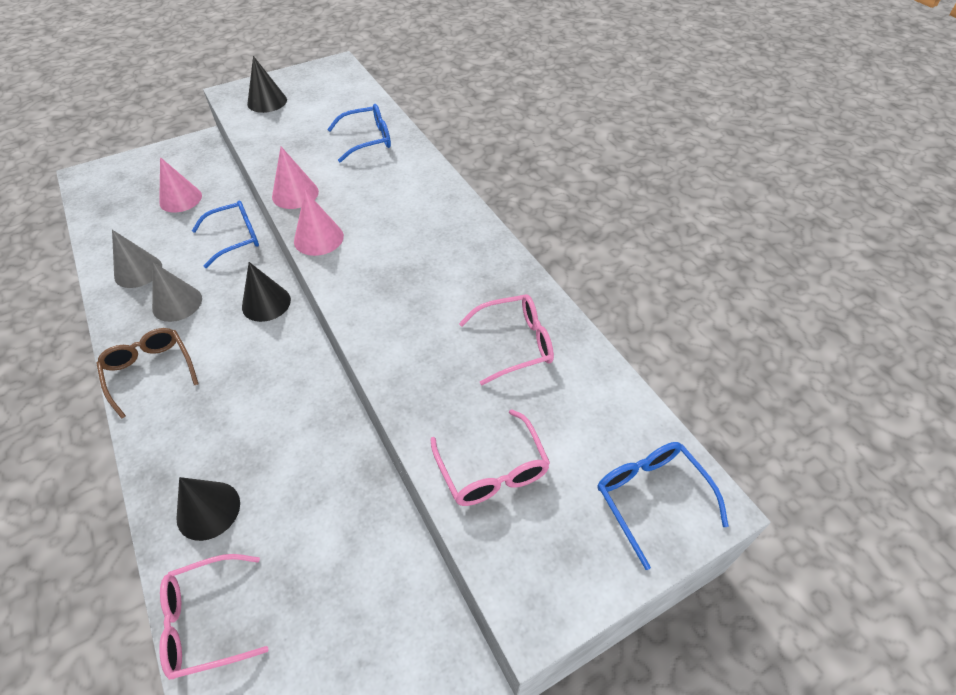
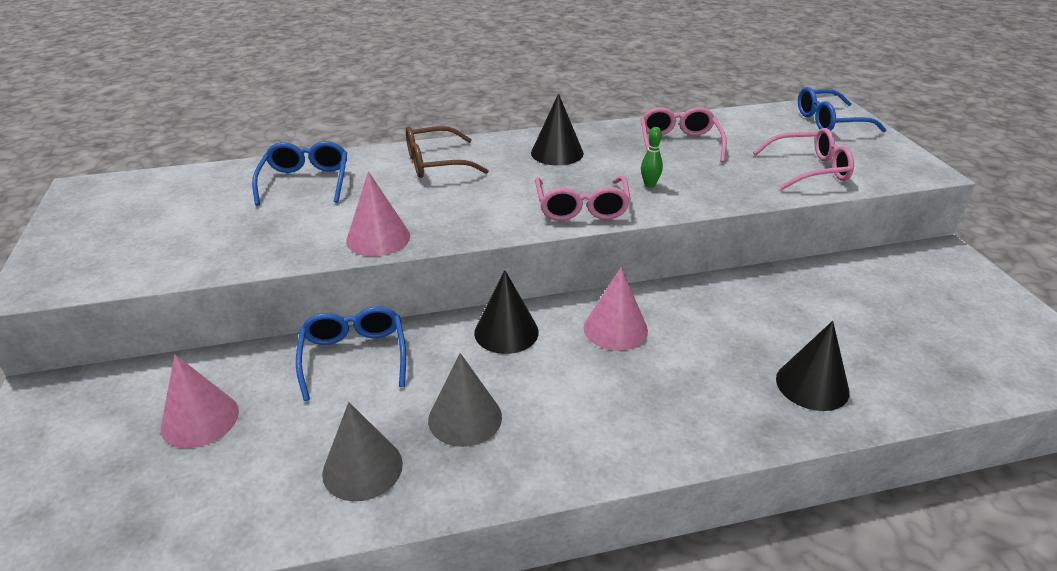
camera: 75 degrees left, 15 degrees down
brown glasses [96,328,199,419] -> brown glasses moved to [406,126,489,178]
pink glasses [159,554,269,680] -> pink glasses moved to [535,176,631,221]
black cone [247,56,287,113] -> black cone moved to [531,93,584,166]
pink cone [294,191,344,256] -> pink cone moved to [584,267,648,351]
none -> green bowling pin [641,127,663,188]

